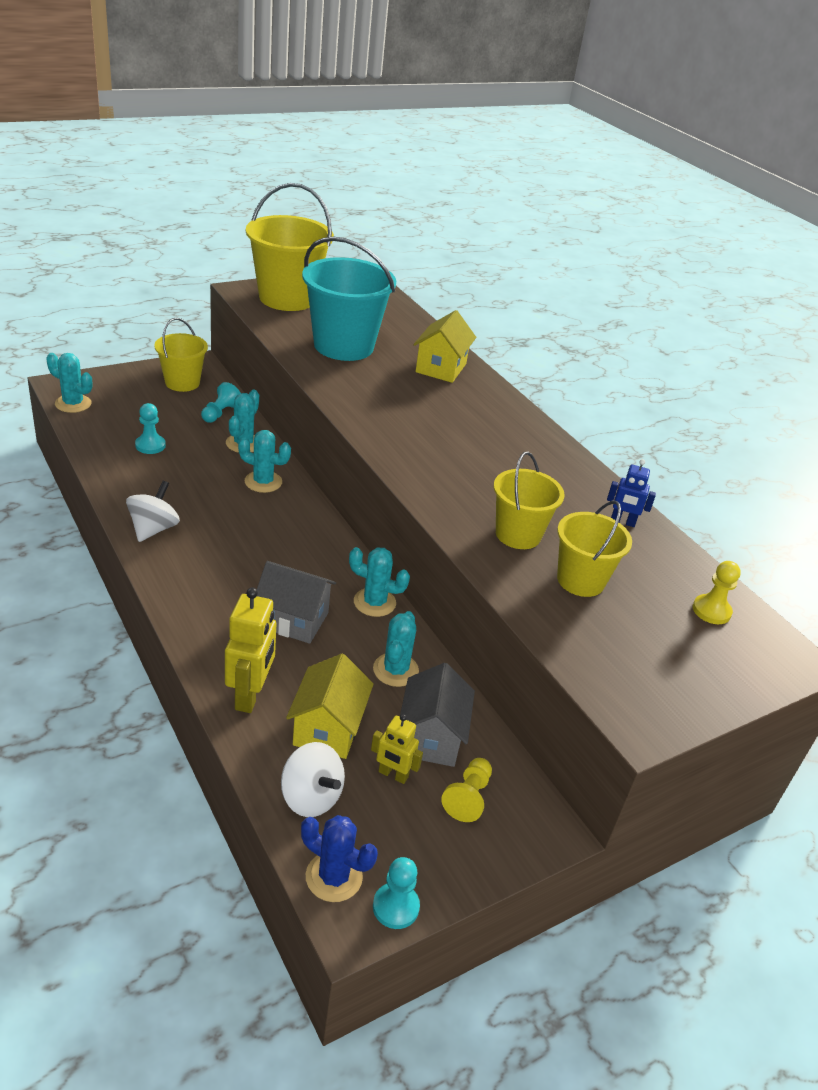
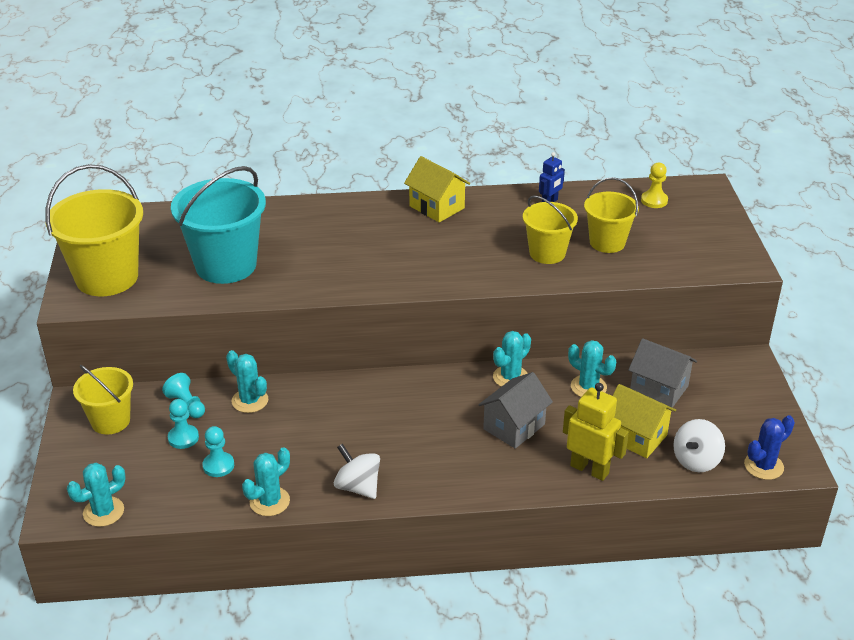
camera: 60 degrees left, 0 degrees up
turquoise cactus [238,430,291,493] -> turquoise cactus moved to [242,447,290,516]
white spinning top [281,742,345,817] -> white spinning top turned 150 degrees clockwise [673,419,725,472]
yellow robot [371,714,423,784] -> none
turquoise pawn [373,857,420,929] -> turquoise pawn moved to [168,399,199,449]
yellow house [413,310,476,383] -> yellow house moved to [404,156,470,223]
yellow pawn [441,758,492,822] -> none

